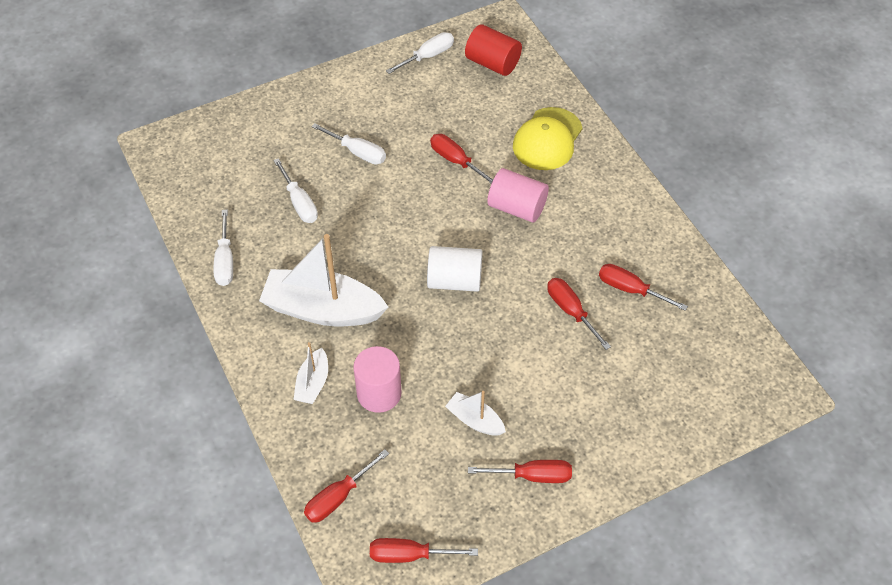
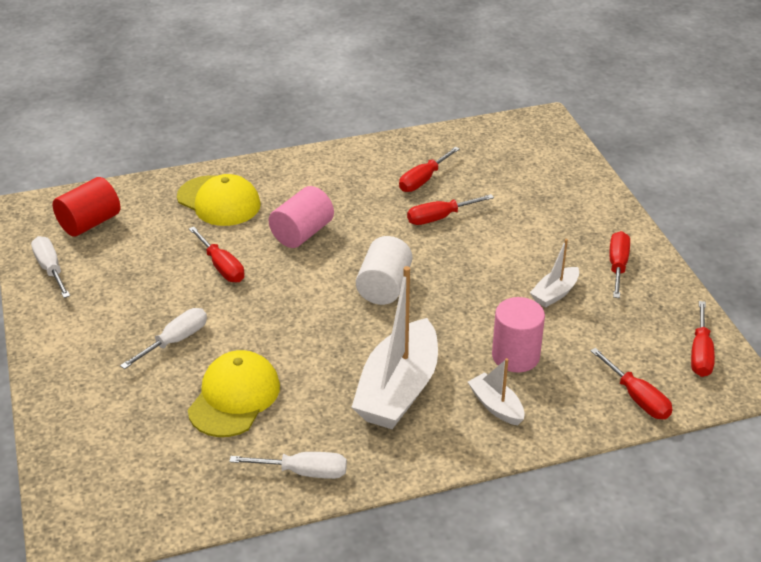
camera: 80 degrees left, 15 degrees down
white screwdriver [273,158,318,223] -> yellow cap [188,350,280,437]
white boat [293,342,328,404] -> white boat turned 150 degrees counterclockwise [468,358,524,426]
red screwdriver [430,134,493,184] -> red screwdriver turned 90 degrees counterclockwise [189,227,245,282]

